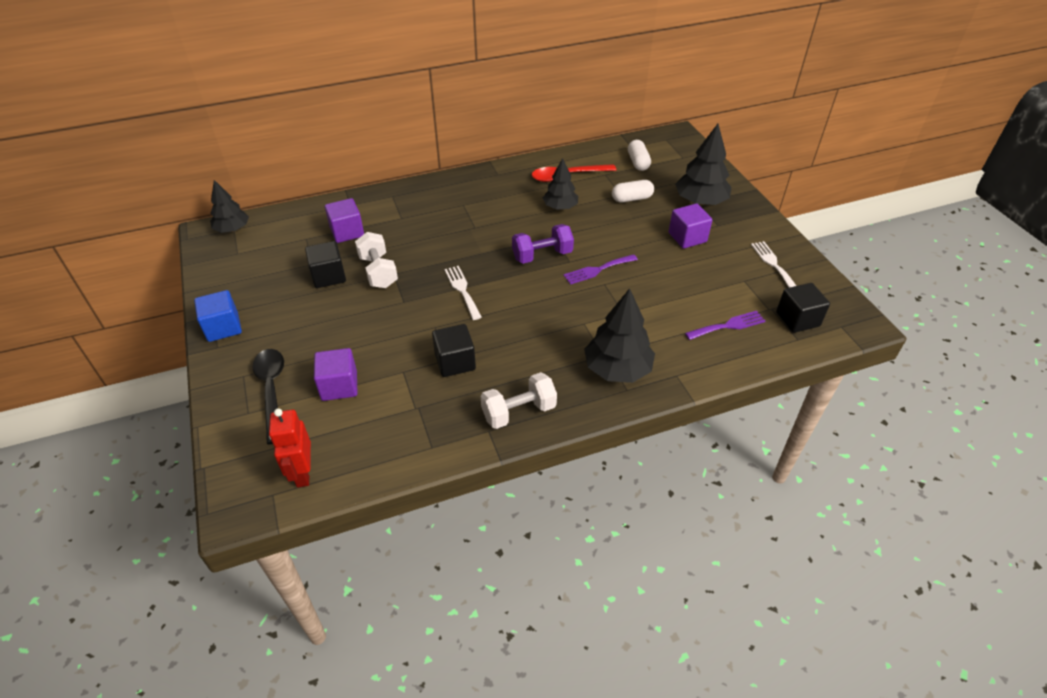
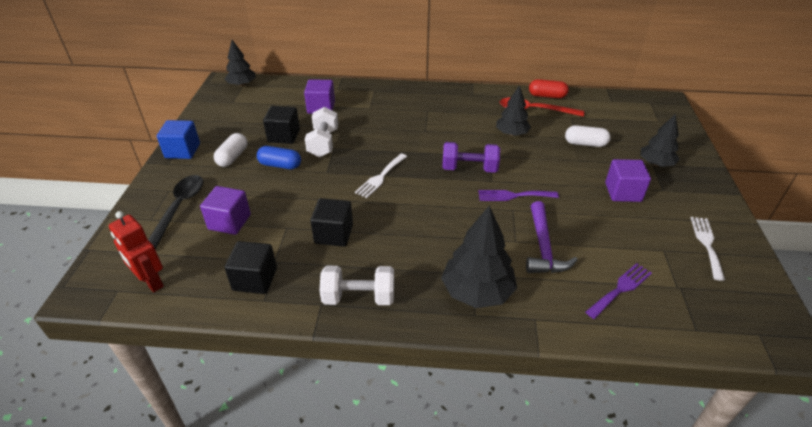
camera: 25 degrees right, 5 degrees down
red robot [269,408,311,488] -> red robot turned 60 degrees counterclockwise [109,211,164,292]
white fork [444,266,482,320] -> white fork turned 150 degrees counterclockwise [355,154,407,198]
white capsule [628,140,651,171] -> white capsule moved to [214,133,247,167]
black tree [675,124,731,205] -> black tree [640,114,680,167], size x0.65
purple fork [685,311,765,340] -> purple fork turned 45 degrees counterclockwise [586,263,652,319]
black cube [776,283,830,333] -> black cube moved to [224,241,277,294]
none -> blue capsule [257,146,301,169]
none -> purple hammer [526,201,577,273]
none -> red capsule [529,79,569,98]

